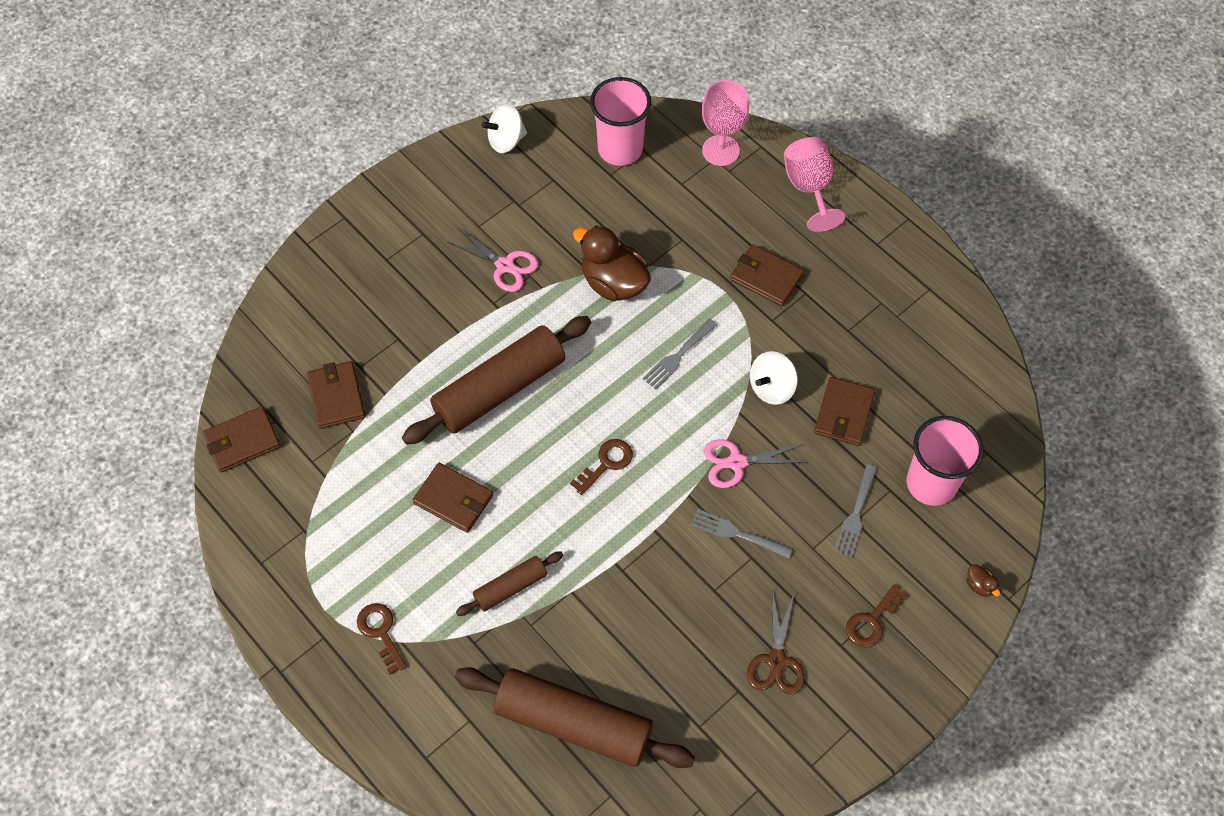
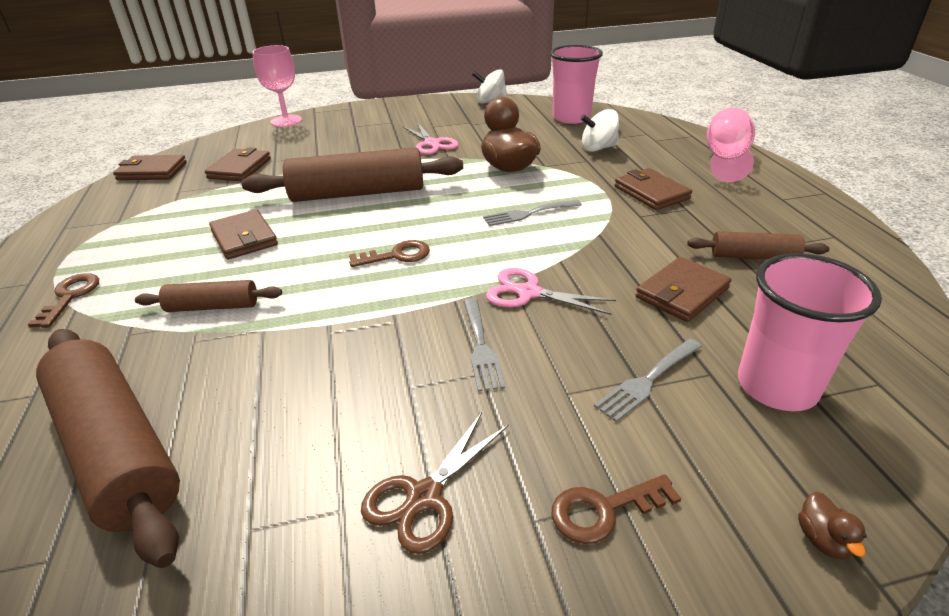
camera: 30 degrees right, 25 degrees down
grey fork [691,509,793,559] -> grey fork turned 150 degrees counterclockwise [464,298,505,392]
pink goblet [702,80,749,166] -> pink goblet moved to [252,45,302,127]
white spinning top [750,351,798,405] -> white spinning top moved to [580,109,619,152]
none -> brown rolling pin [687,231,830,259]

